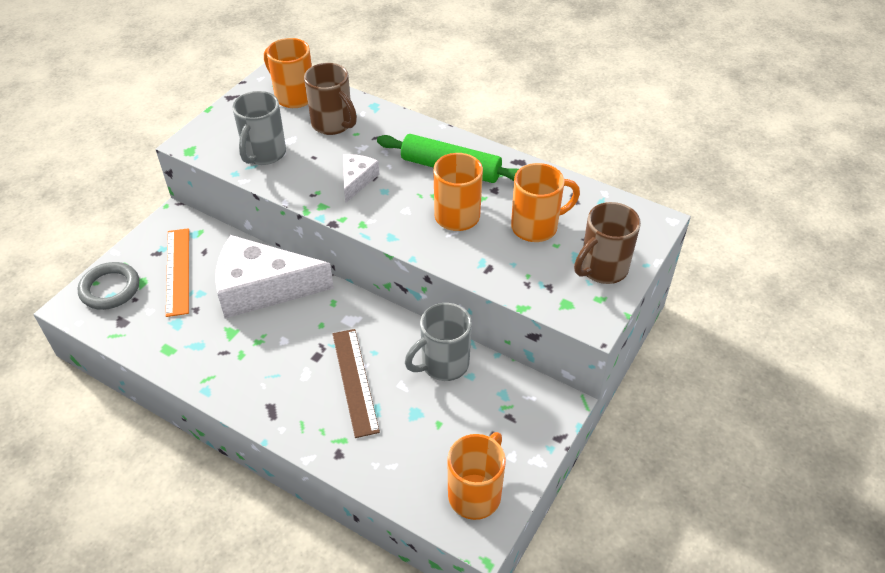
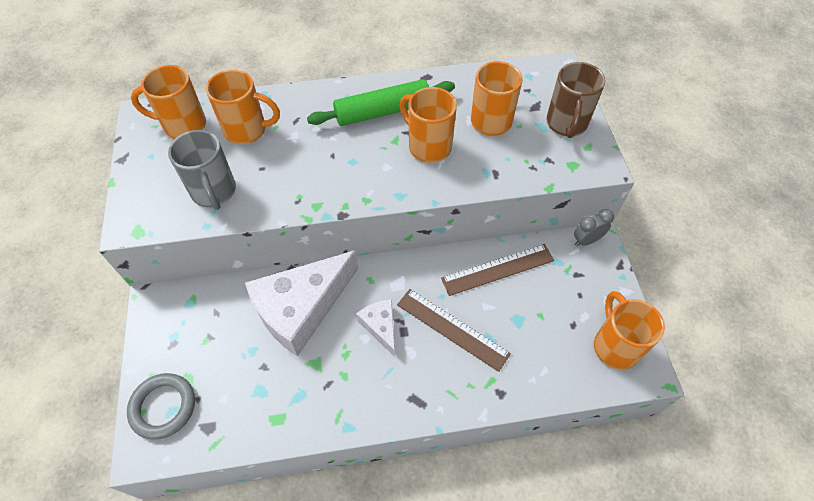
camera: 40 degrees left, 10 degrees up
orange ruler [166,228,189,317] -> none
brown mug [304,63,357,135] -> orange mug [206,70,280,144]
white cheese [343,154,379,203] -> white cheese moved to [356,299,395,357]
grey mug [405,303,472,381] -> brown ruler [441,244,554,296]
none -> grey clock [574,209,614,246]

